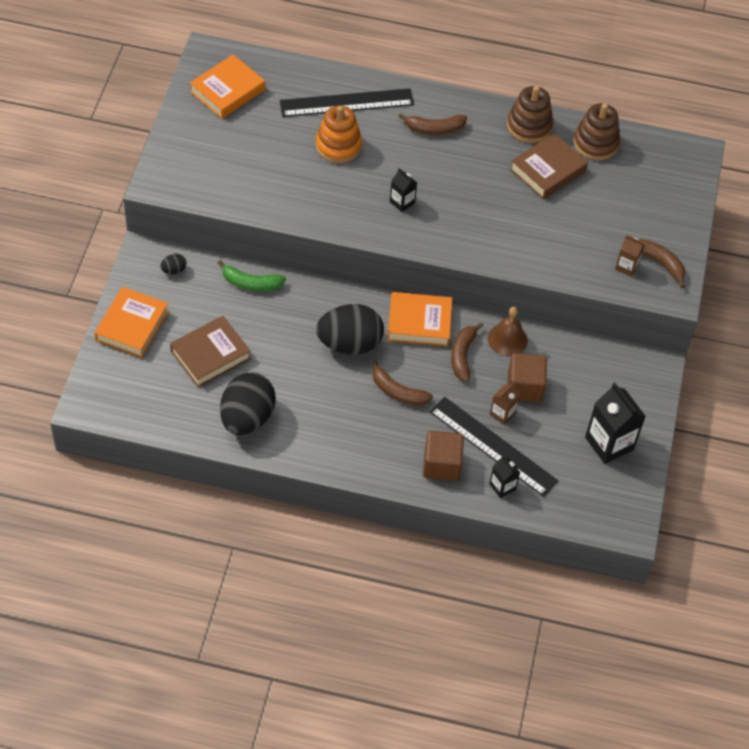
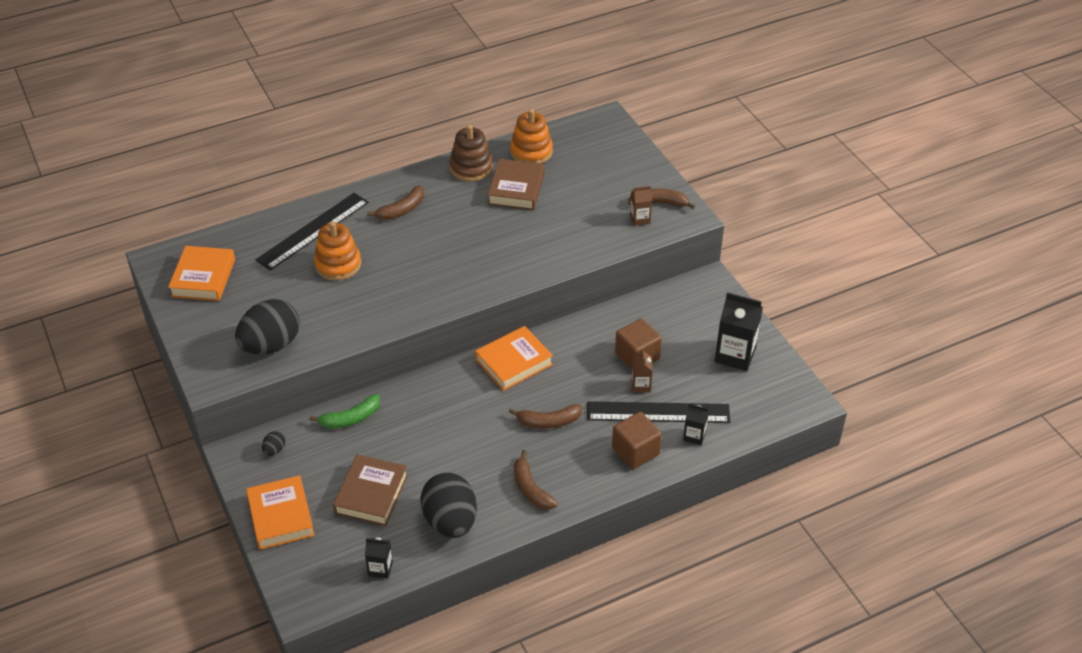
camera: 35 degrees left, 10 degrees down
black egg [316,304,384,355] -> black egg moved to [235,299,300,355]
black carton [390,168,417,212] -> black carton moved to [365,537,393,579]
brown banana [451,322,484,382] -> brown banana moved to [514,450,558,509]
brown bell [488,307,528,356] -> none
brown stacking toy [573,103,620,160] -> orange stacking toy [510,109,553,164]

